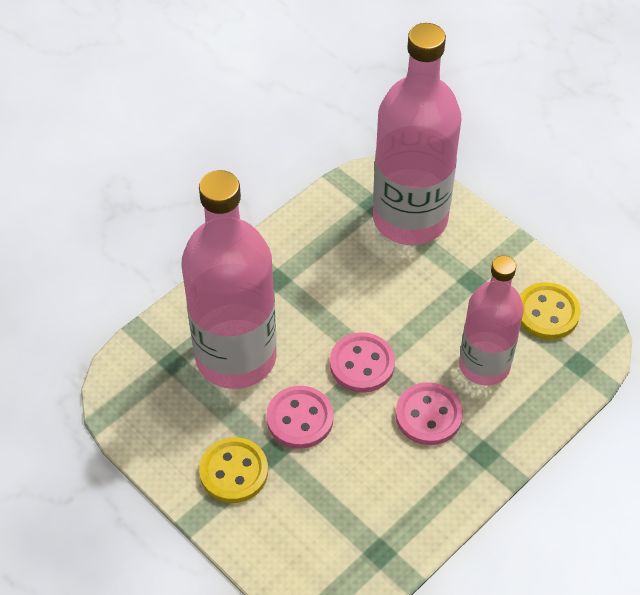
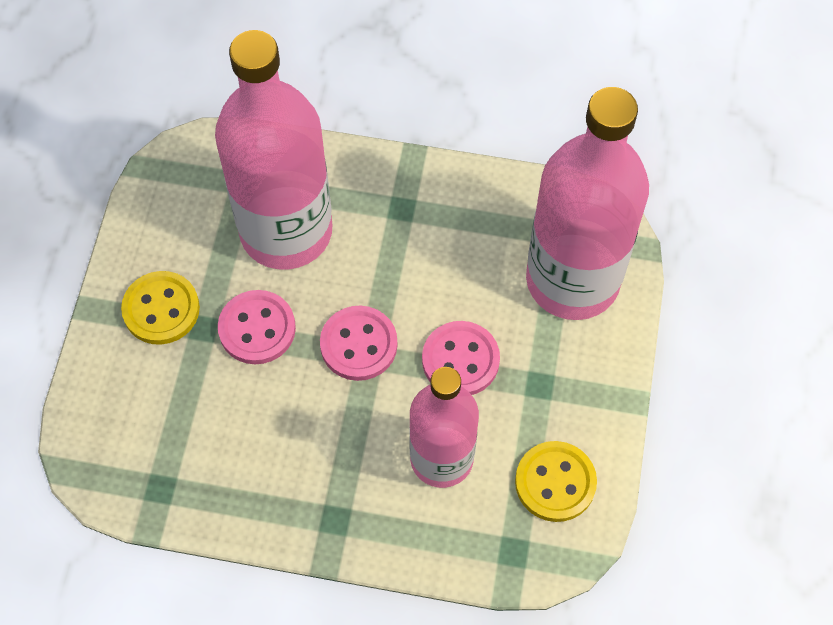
camera: 55 degrees right, 10 degrees up
pink button [395,382,463,445] -> pink button moved to [422,321,500,395]

